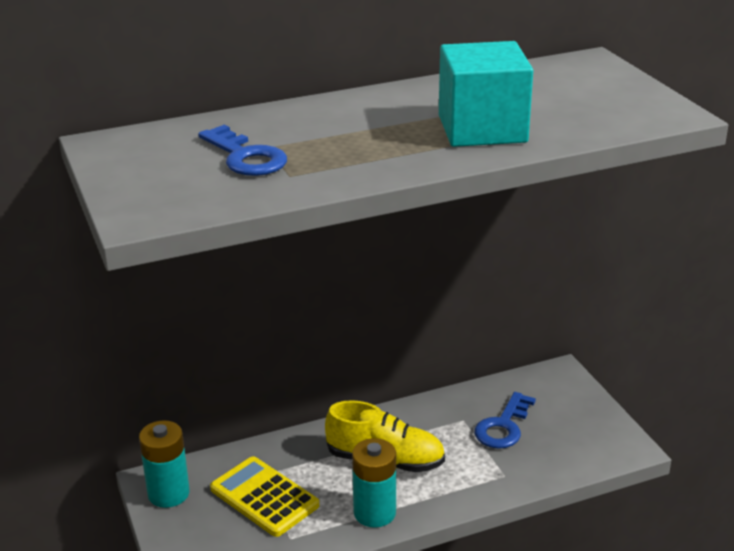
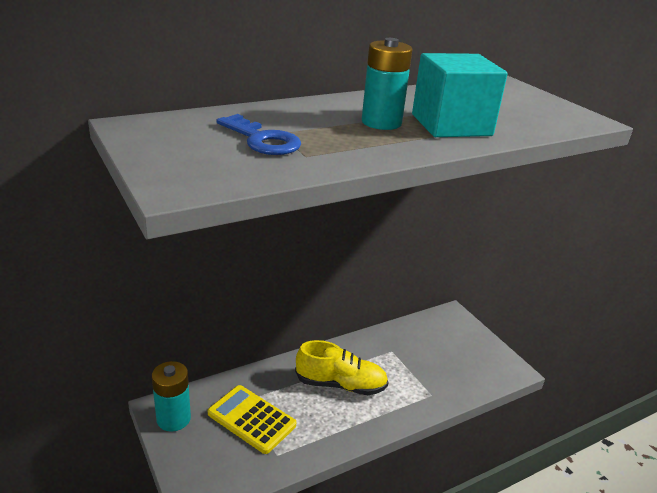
camera: 10 degrees left, 0 degrees up
turquoise battery [352,438,396,528] -> turquoise battery moved to [362,38,413,130]
blue key [474,392,536,449] -> none

